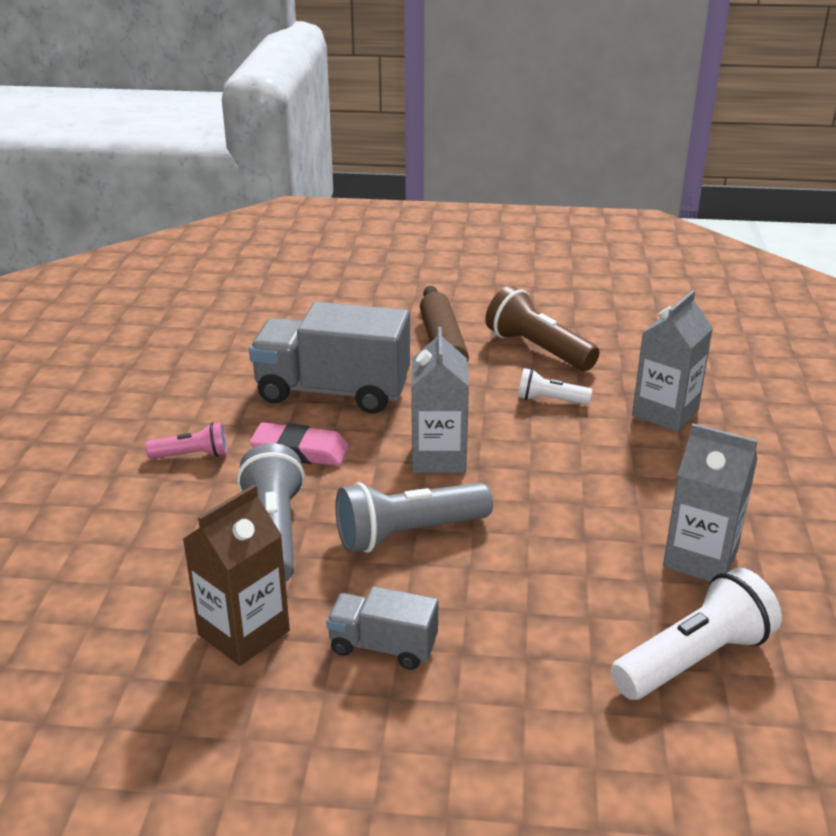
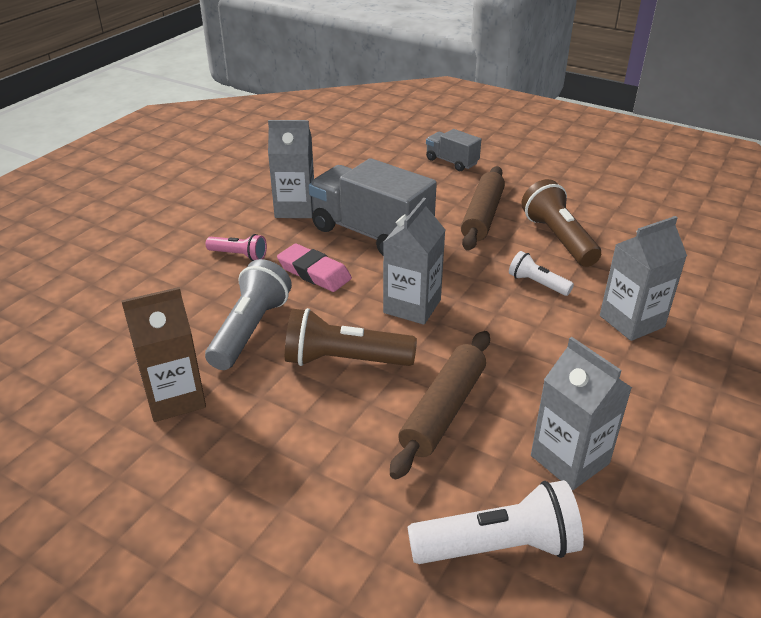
camera: 25 degrees right, 5 degrees up
grey truck [326,586,438,670] -> grey truck moved to [426,129,481,171]
grey flashlight [335,482,493,553] -> brown flashlight [285,308,417,366]
none -> grey carton [268,120,314,218]
none -> brown rolling pin [390,331,490,479]

